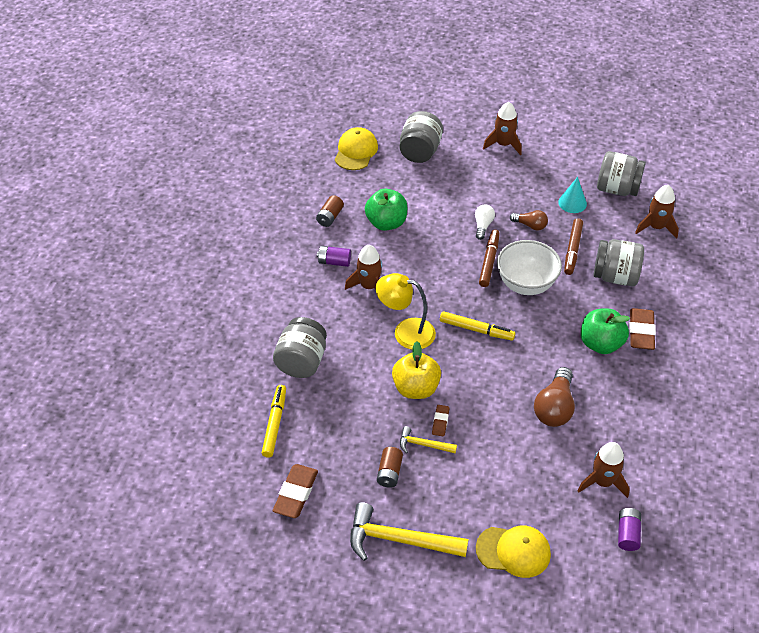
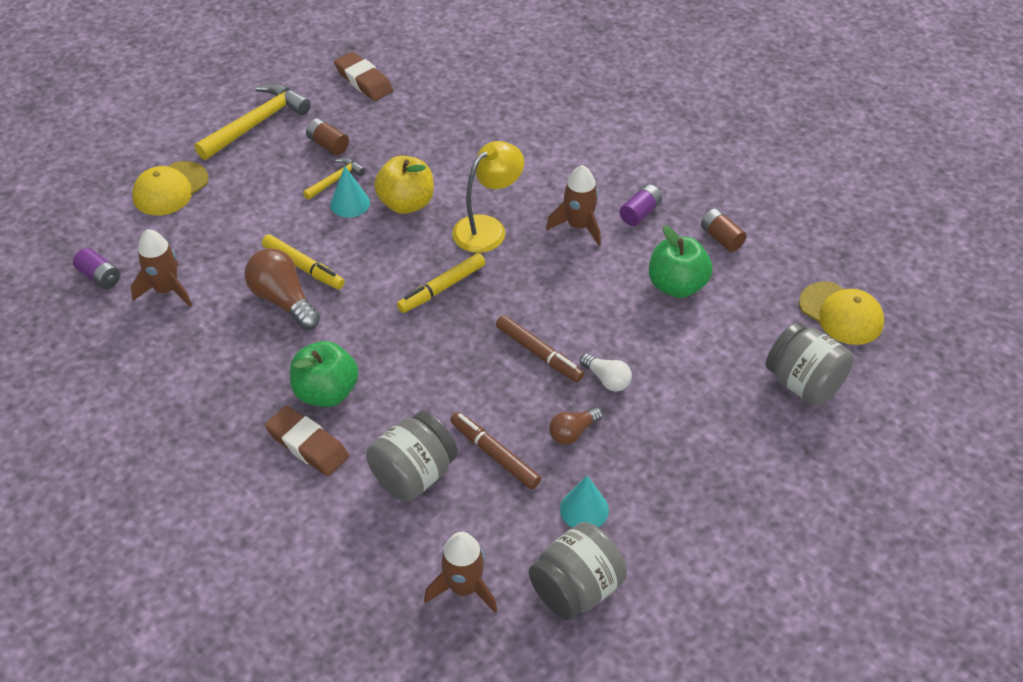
camera: 120 degrees right, 0 degrees up
yellow marker [262,385,286,458] -> yellow marker moved to [262,234,345,290]
grey jar [273,317,327,378] -> none
brown eraser [432,405,450,436] -> turquoise cone [330,167,370,218]
brown rocket [483,102,522,155] -> none
white bowl [497,240,562,295] -> none

